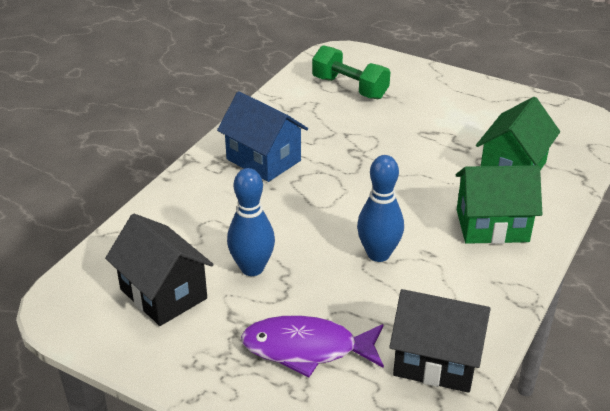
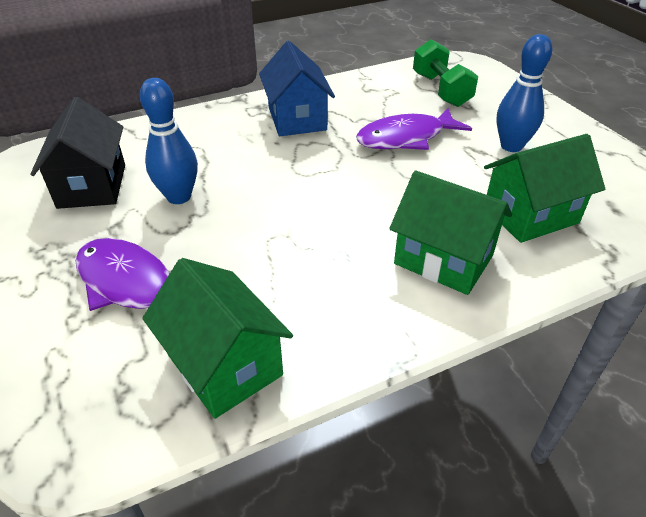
camera: 35 degrees right, 5 degrees up
blue bowling pin [357,155,404,262] -> blue bowling pin moved to [496,34,552,152]
black house [389,289,491,393] -> green house [142,258,293,419]
none -> purple fish [356,108,472,150]

